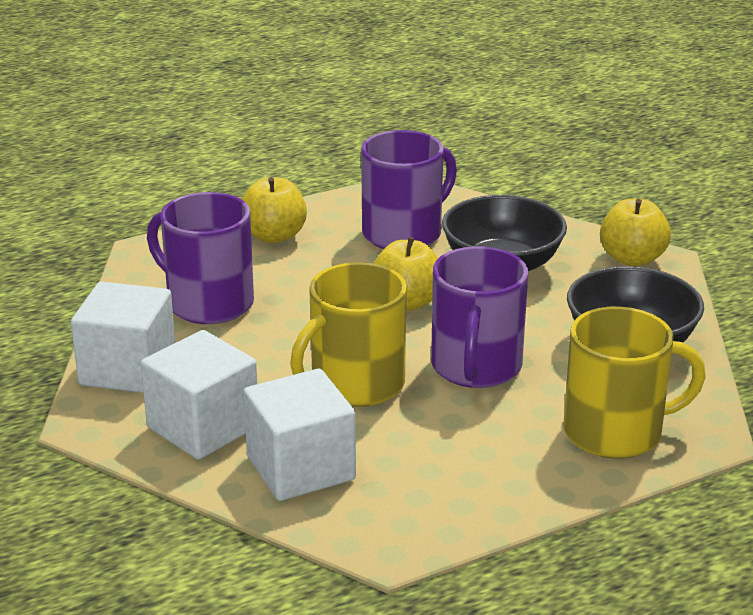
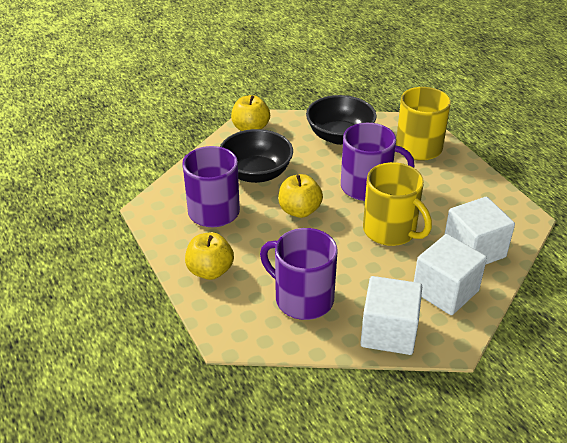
camera: 90 degrees left, 10 degrees up
purple mug [147,192,254,324] -> purple mug turned 90 degrees clockwise [260,228,337,320]

